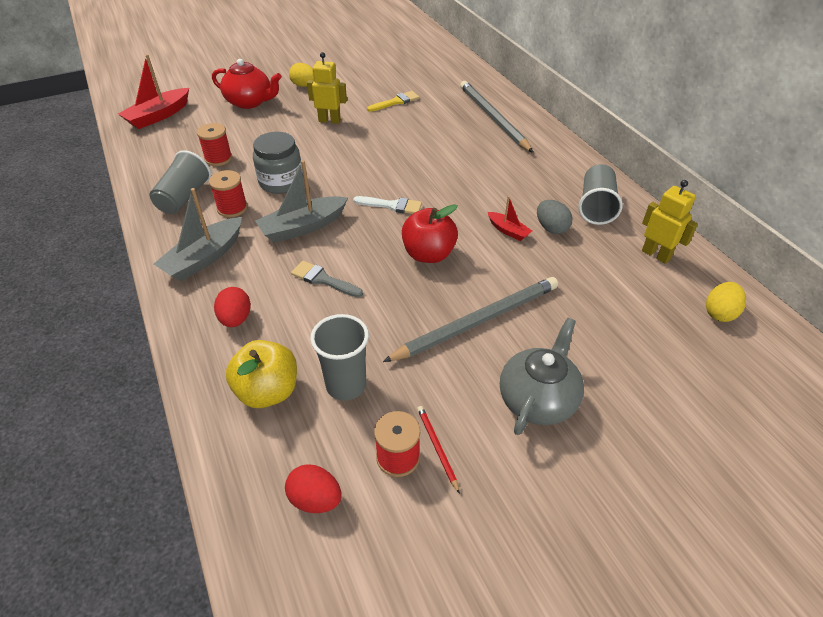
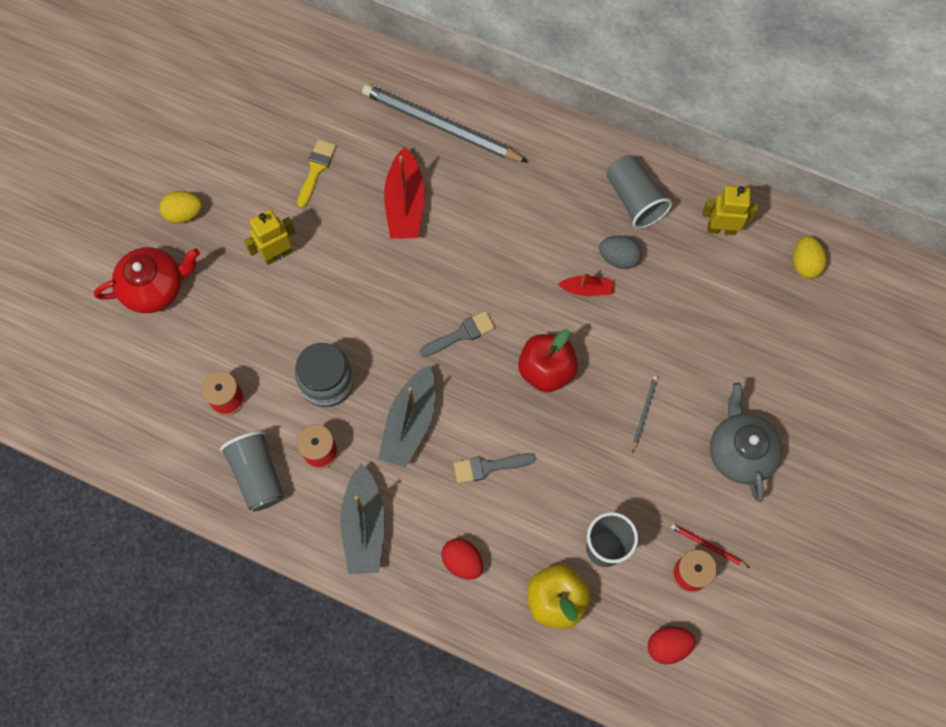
camera: 40 degrees left, 25 degrees up
red boat [118,54,189,129] -> red boat moved to [384,147,425,239]
white brush [353,196,422,214] -> grey brush [420,311,495,357]
grey pencil [383,277,558,362] -> grey pencil [632,376,658,453], size x0.42

